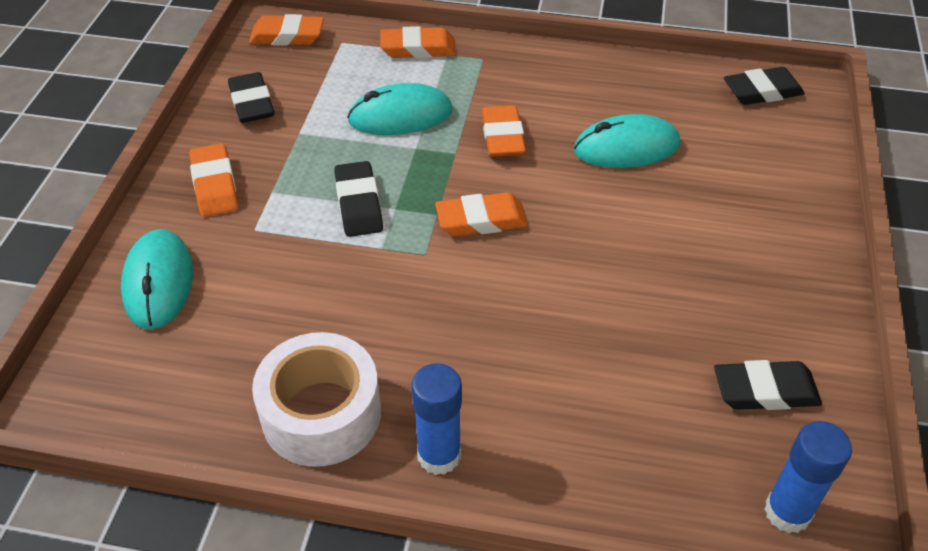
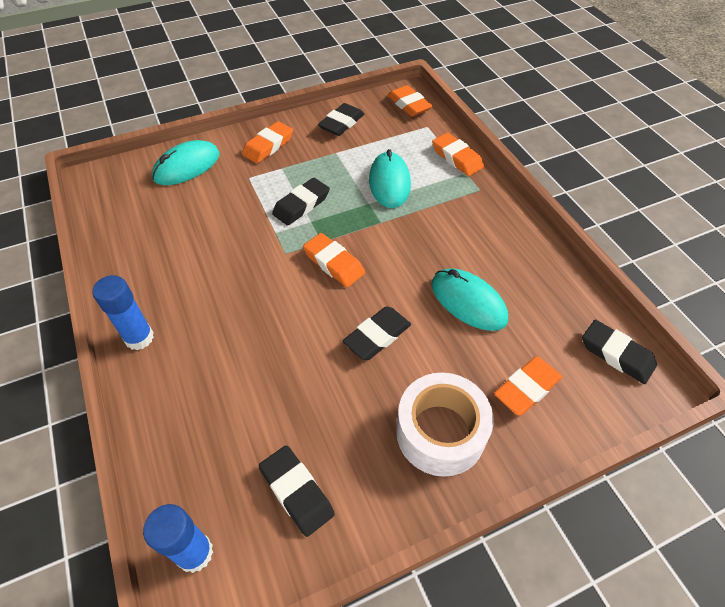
camera: 55 degrees right, 5 degrees up
white tape [252,332,381,467] -> white tape moved to [396,373,494,477]
turquoise mouse [347,83,452,135] -> turquoise mouse turned 45 degrees clockwise [369,149,411,208]
orange eraser [482,105,526,157] -> orange eraser moved to [494,356,562,416]
none -> black eraser [342,307,411,360]

